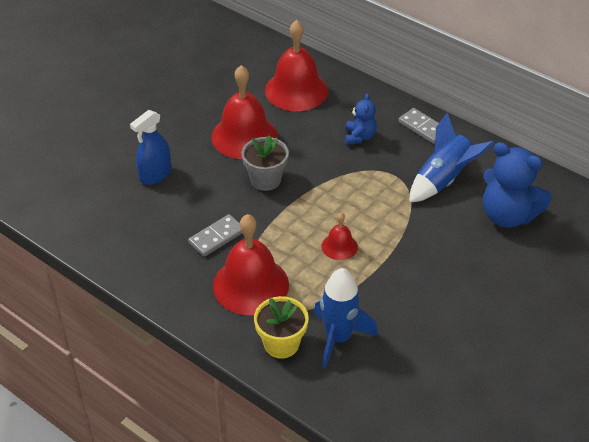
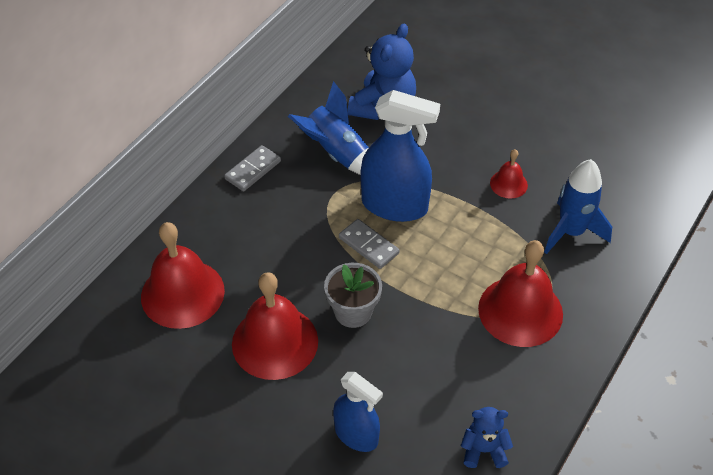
camera: 95 degrees left, 5 degrees up
grey domino [188,214,242,257] -> grey domino moved to [339,219,399,269]
yellow flower pot [254,296,309,359] -> none
red bell [322,213,358,260] -> red bell moved to [490,149,528,199]
blue teddy bear [345,93,377,145] -> blue teddy bear moved to [461,407,513,468]
none -> blue spray bottle [360,90,440,222]

